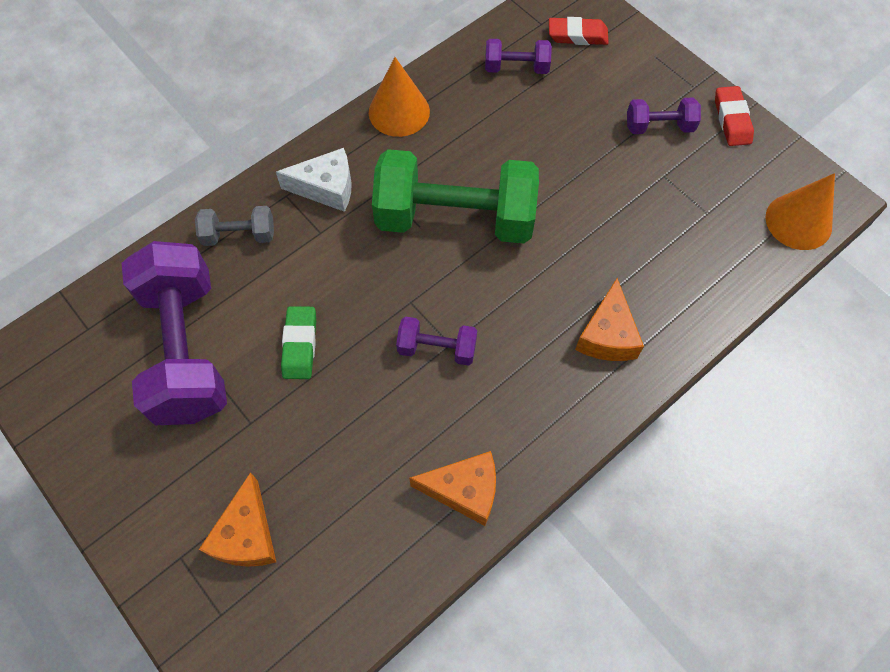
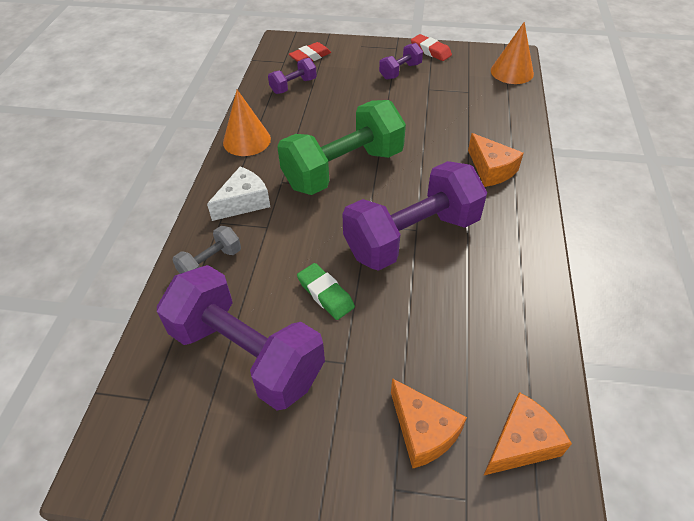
camera: 40 degrees left, 15 degrees down
purple dumbbell [396,316,477,366] -> purple dumbbell [342,161,487,271], size x2.19
orange cheese [409,451,496,526] -> orange cheese moved to [483,392,572,476]

